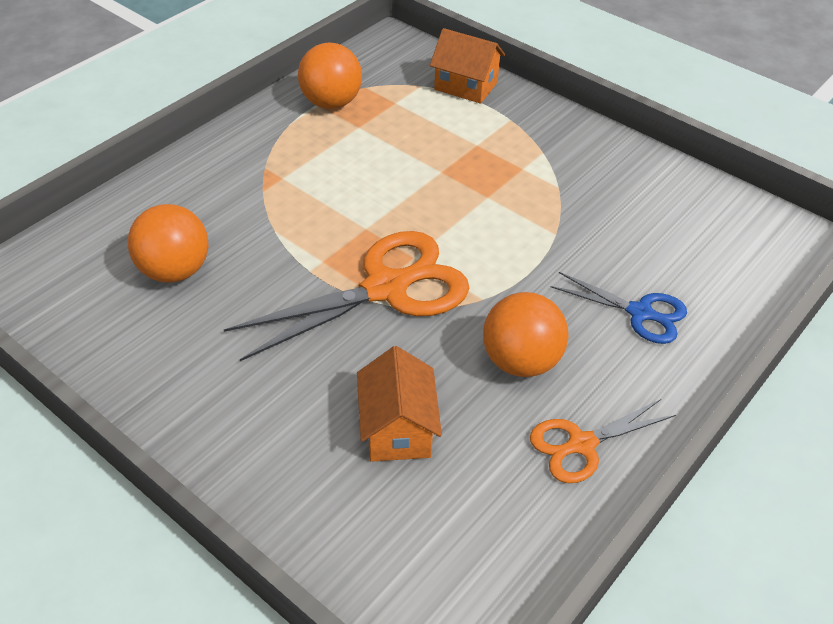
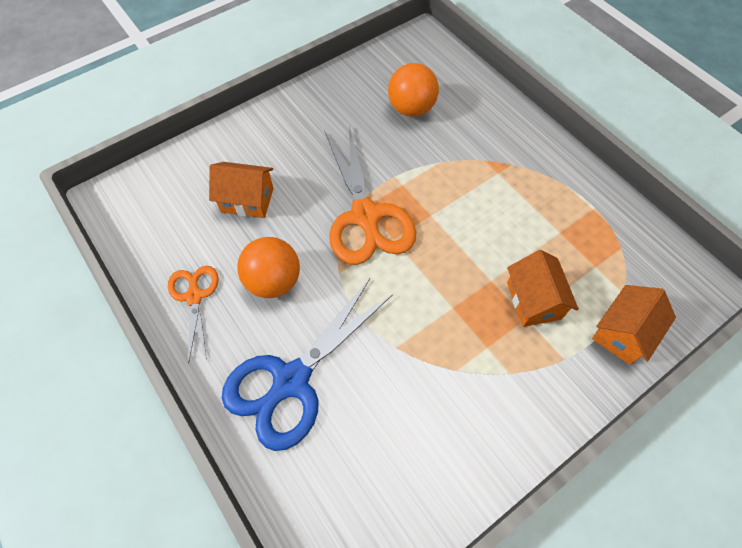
camera: 105 degrees right, 15 degrees up
orange ball [298,43,362,109] -> none
blue scissors [551,272,687,344] -> blue scissors [222,279,393,451], size x1.81
none -> orange house [507,250,579,327]

